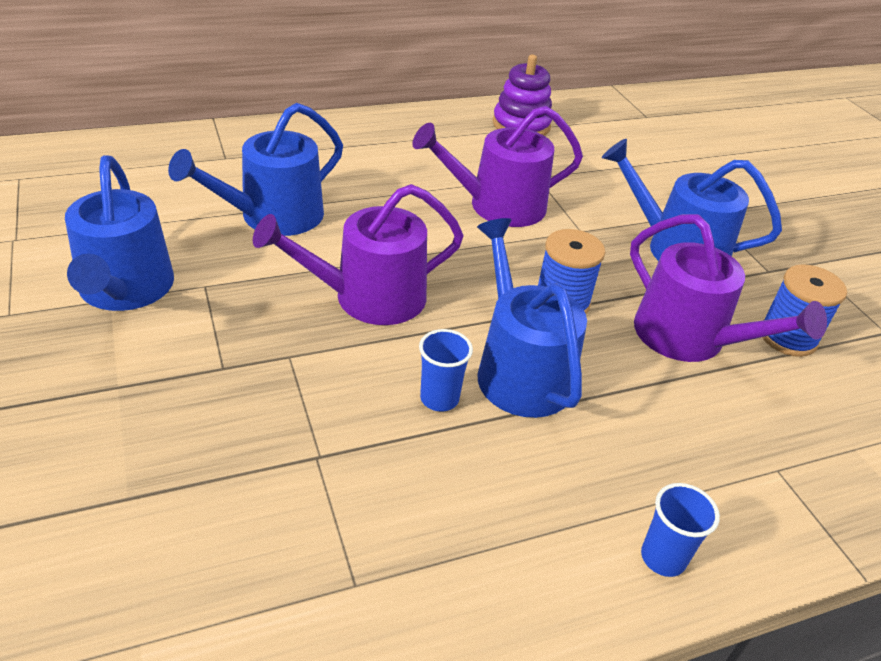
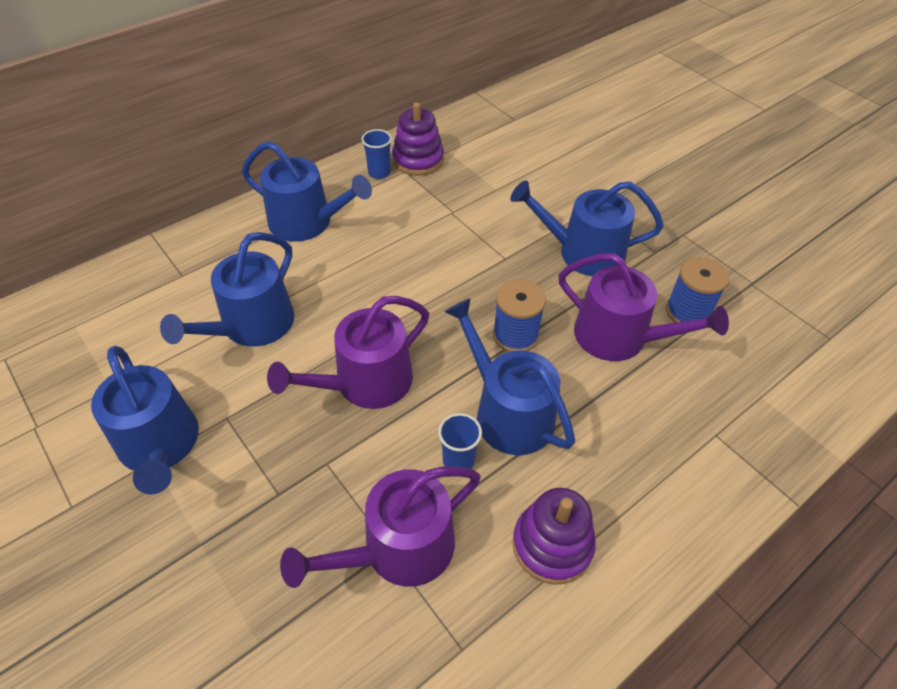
camera: 15 degrees left, 10 degrees up
purple watering can [412,106,583,227] -> purple watering can moved to [280,466,481,588]
blue cup [641,483,720,577] -> blue cup moved to [361,129,392,179]
none -> blue watering can [242,141,372,242]
none -> purple stacking toy [512,488,596,585]

